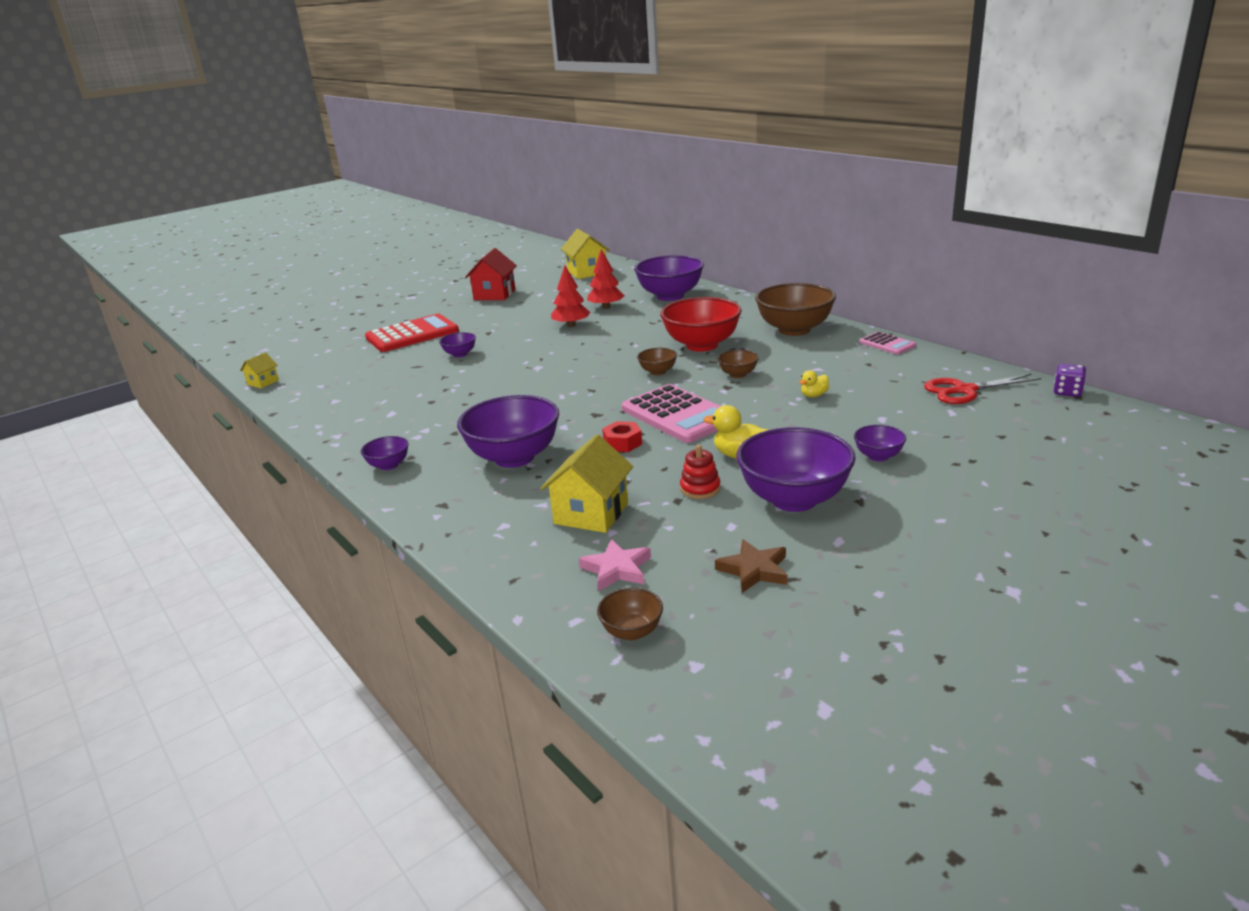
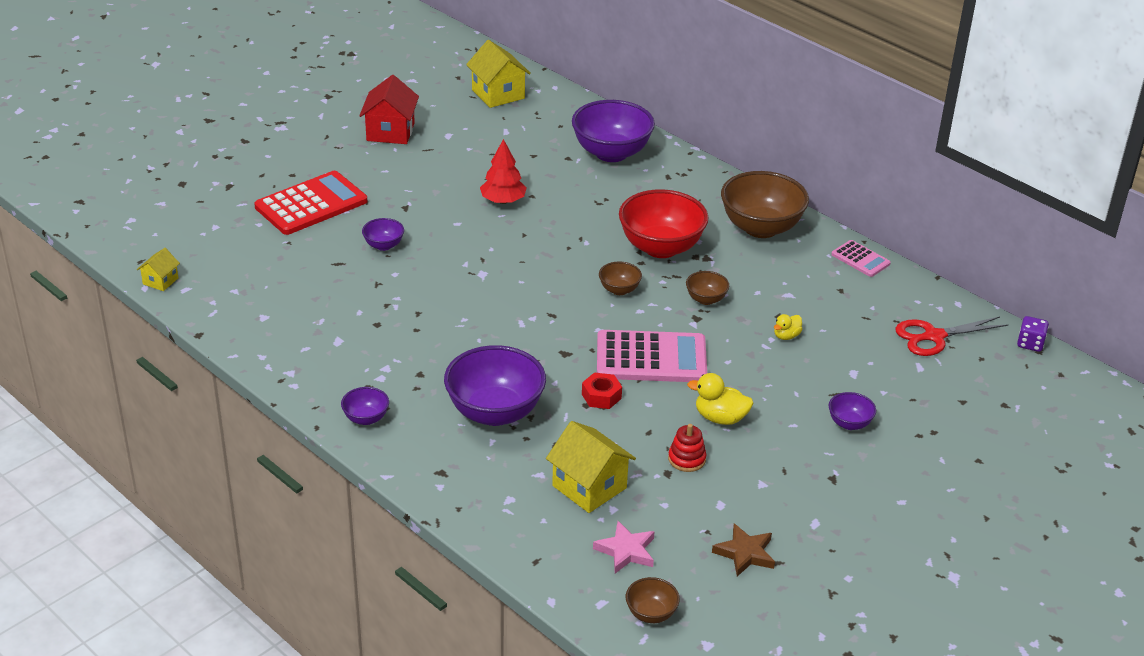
camera: 10 degrees left, 10 degrees up
yellow house [541,434,633,533] -> yellow house turned 60 degrees counterclockwise [546,421,636,513]
red tree [587,249,625,309] -> none
pink calculator [622,384,721,443] -> pink calculator turned 45 degrees counterclockwise [597,330,707,382]
purple bowl [736,427,856,512] -> none

